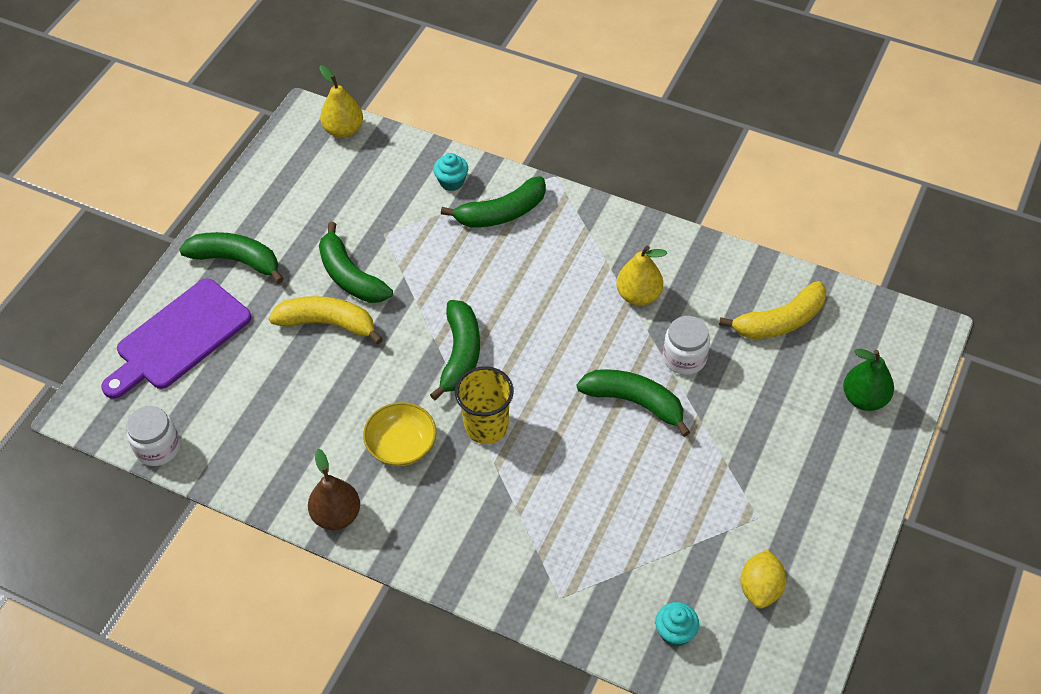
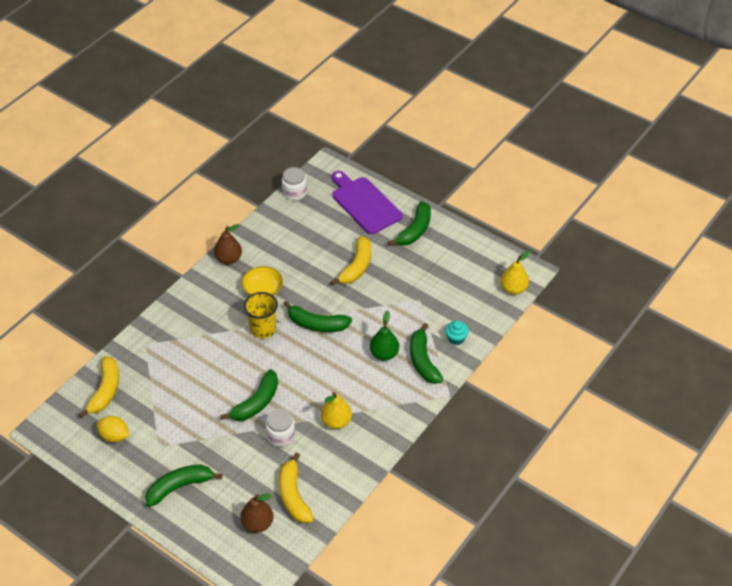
camera: 100 degrees right, 5 degrees down
green banana [319,222,393,303] -> green banana moved to [145,465,223,507]
turquoise cupcake [655,602,699,647] -> yellow banana [79,356,119,418]
green pear [843,349,894,411] -> green pear moved to [370,310,399,361]
none -> brown pear [240,494,273,533]

